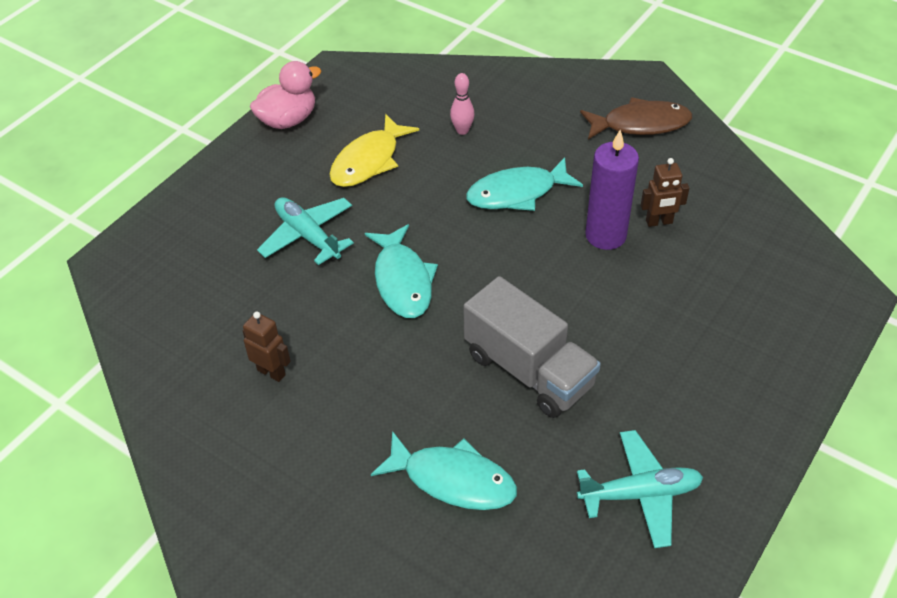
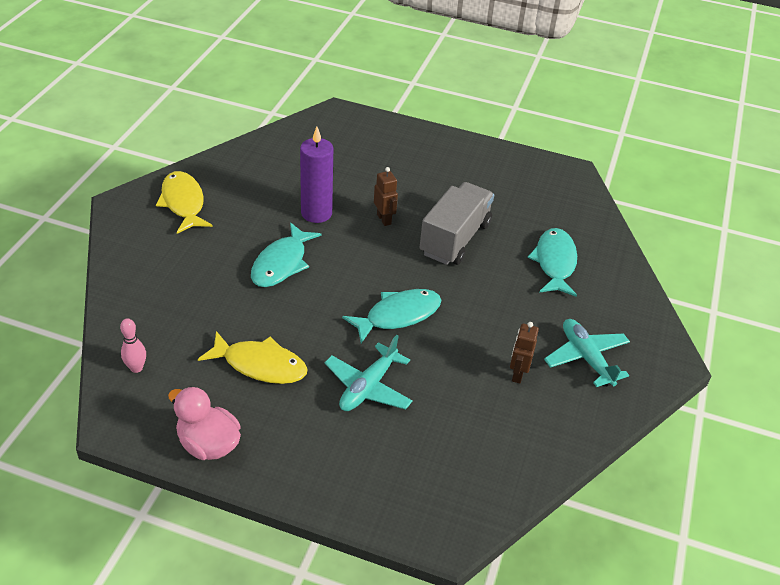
camera: 110 degrees left, 5 degrees down
pink bowling pin [450,73,475,135] -> pink bowling pin moved to [120,318,146,373]
turquoise fish [466,157,583,211] -> turquoise fish turned 60 degrees clockwise [251,222,322,287]
turquoise plane [577,430,703,548] -> turquoise plane moved to [544,319,630,387]
brown fish [580,97,692,139] -> yellow fish [156,171,213,234]
brown robot [641,158,689,227] -> brown robot moved to [374,167,398,226]

